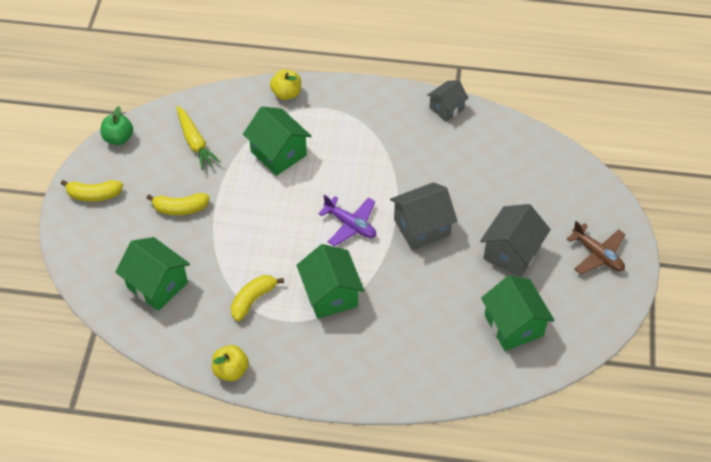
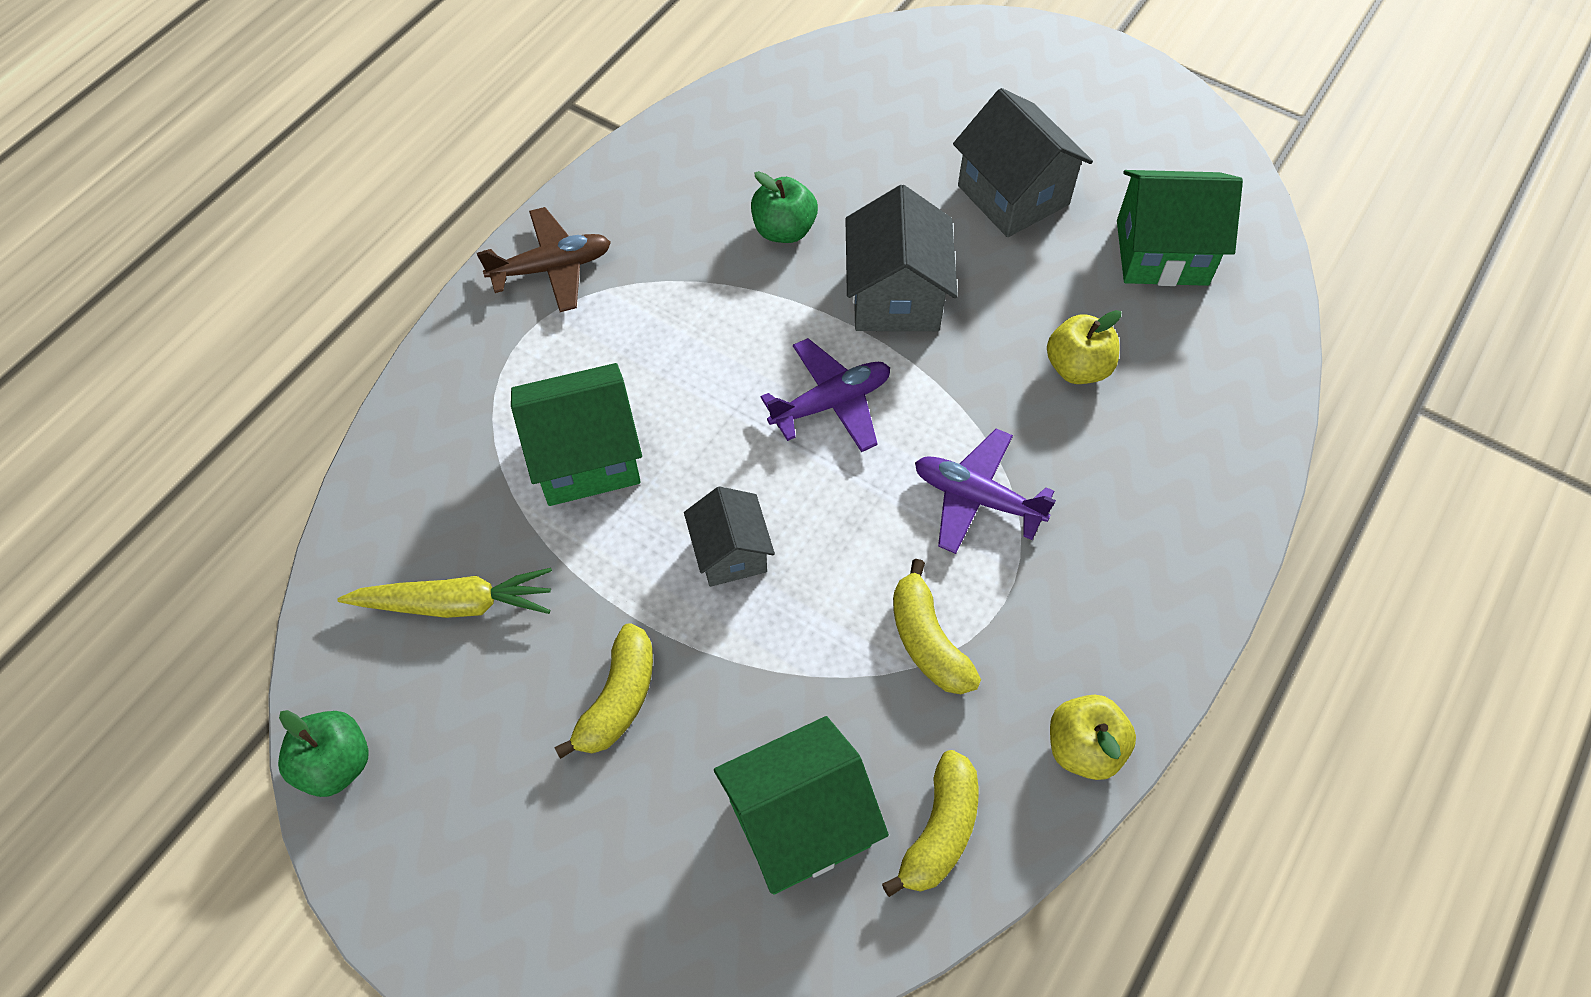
camera: 65 degrees left, 5 degrees up
yellow banana [61,180,123,202] -> yellow banana moved to [882,750,978,897]
yellow apple [270,69,301,100] -> yellow apple moved to [1047,310,1121,384]
green house [297,244,364,319] -> purple plane [915,429,1056,554]
grey house [427,80,469,122] -> grey house moved to [684,486,775,587]
brown plane [567,221,625,274] -> brown plane moved to [477,207,611,312]
none -> green apple [751,171,818,243]

